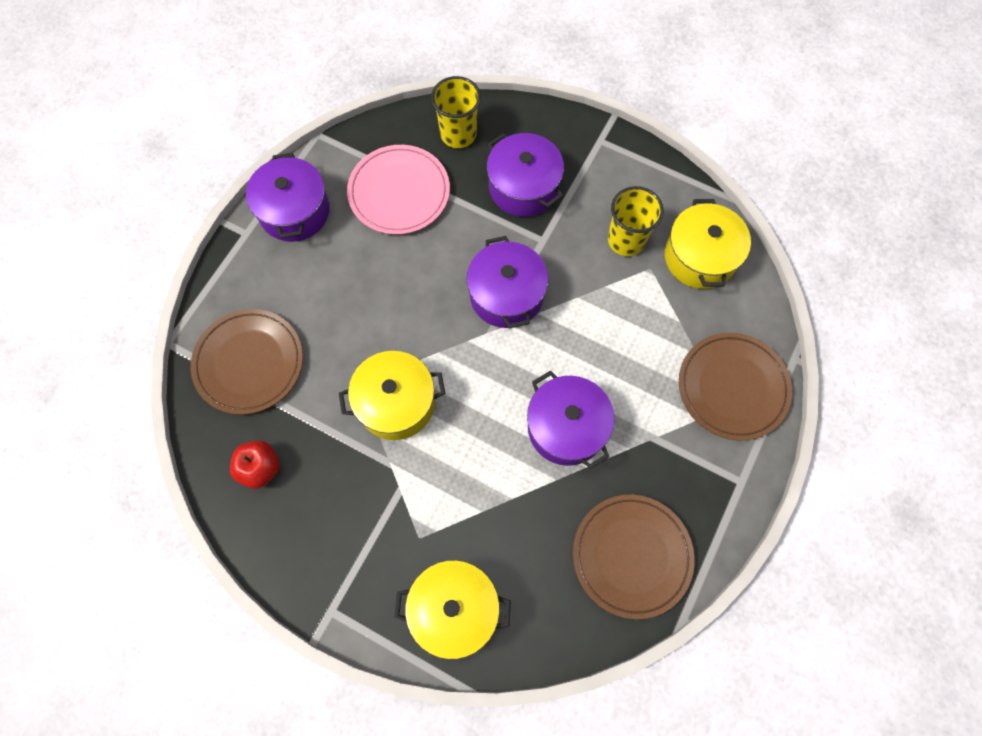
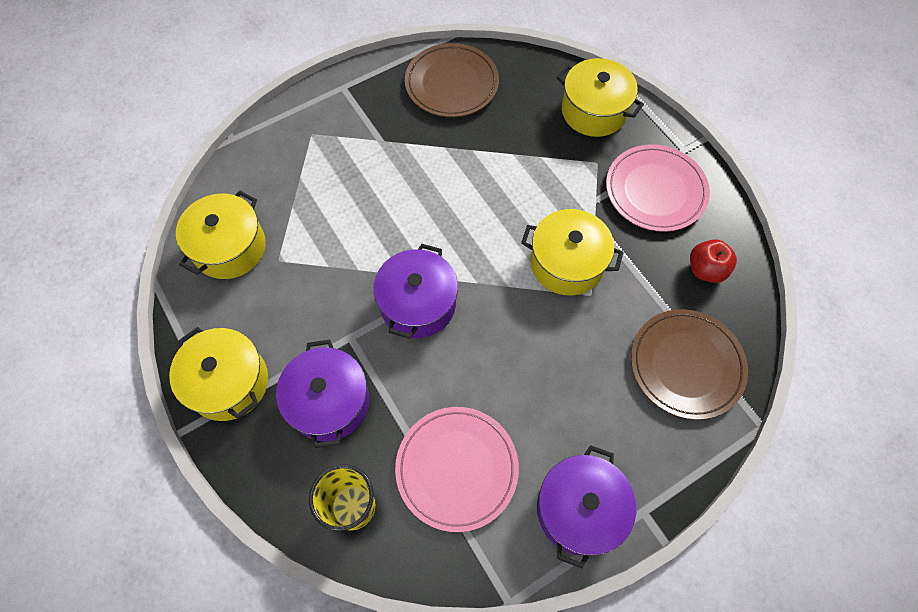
camera: 150 degrees left, 5 degrees down
purple pot [527,370,614,469] -> none
yellow cup [608,186,664,256] -> none
brown plate [679,333,792,440] -> none
none -> yellow pot [169,327,268,421]
none -> pink plate [606,144,710,232]

